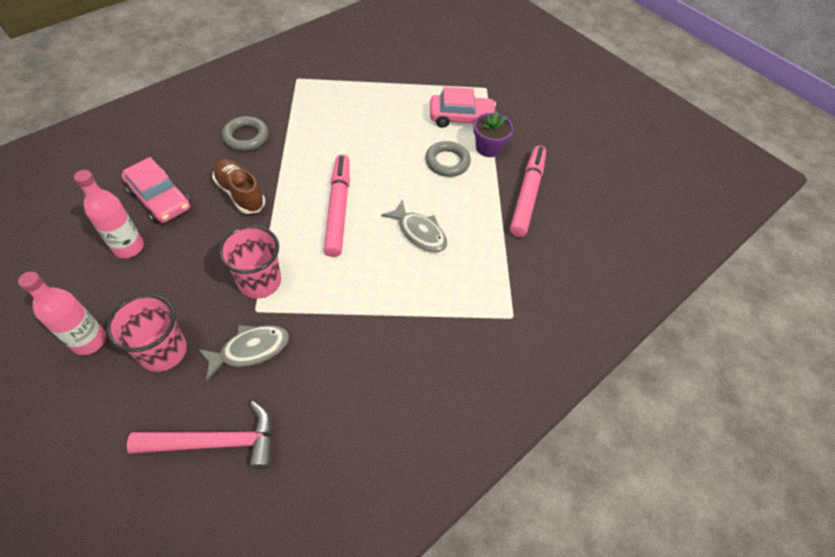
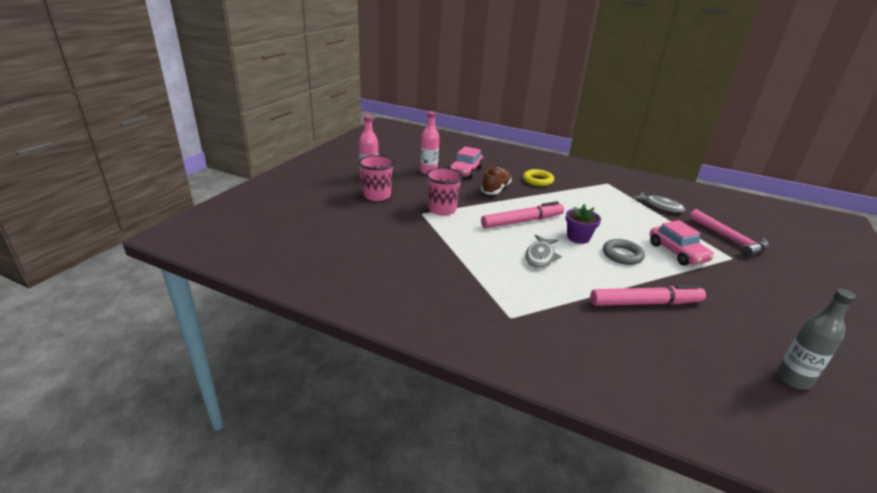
camera: 70 degrees right, 25 degrees down
pink hammer [127,401,273,469] -> pink hammer moved to [689,209,769,257]
grey fish [198,325,289,381] -> grey fish moved to [632,191,686,213]
grey ring [222,116,269,151] -> yellow ring [523,169,554,186]
purple flower pot [473,111,514,157] -> purple flower pot moved to [566,204,601,244]
none -> grey bottle [776,289,856,390]

